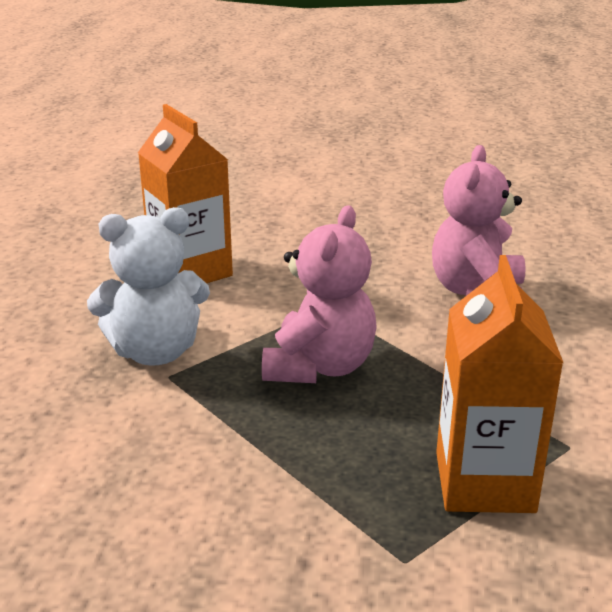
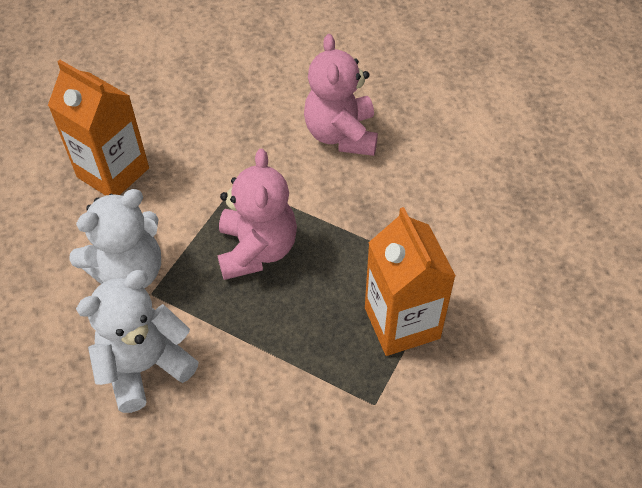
camera: 20 degrees left, 25 degrees up
none -> white teddy bear [76,270,199,413]

